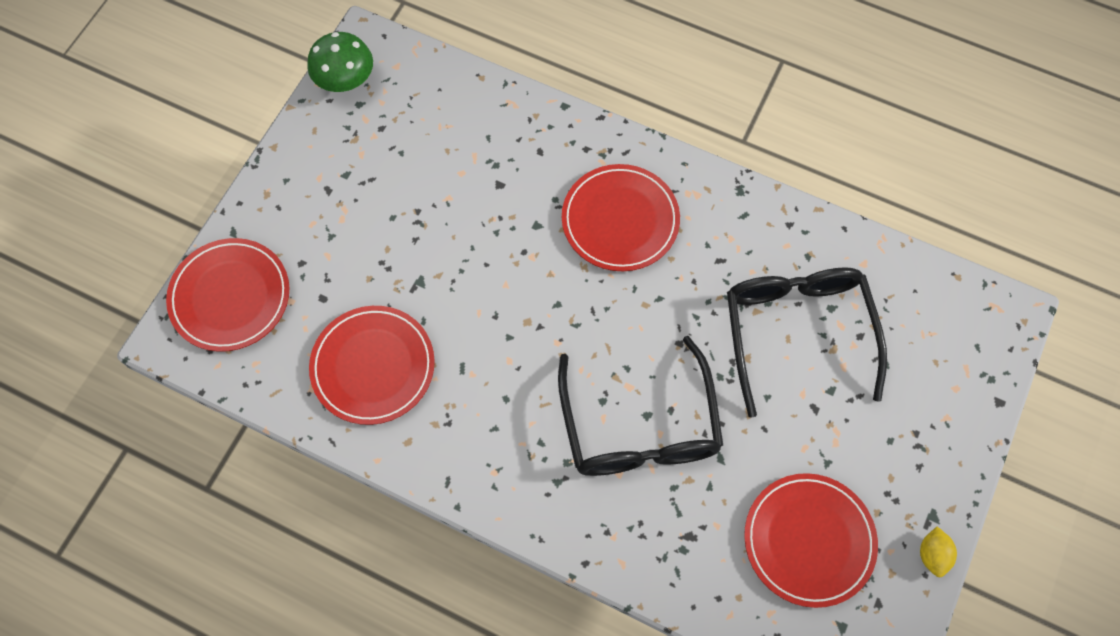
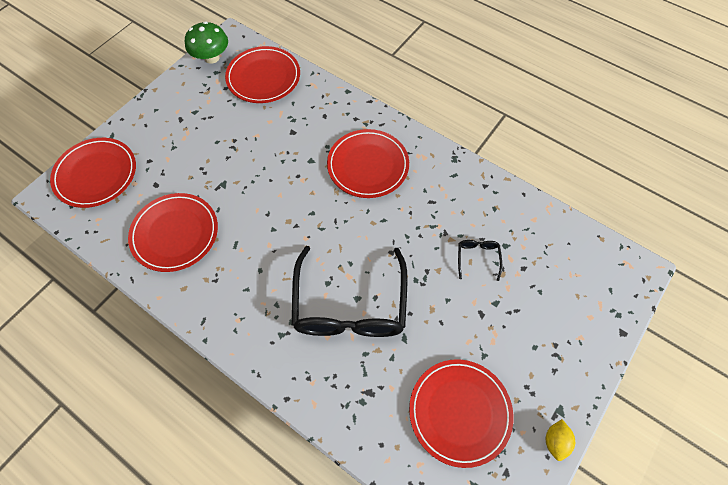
camera: 10 degrees right, 5 degrees down
black glasses [727,267,887,418] -> black glasses [458,240,502,281], size x0.40
none -> red plate [225,46,300,103]

